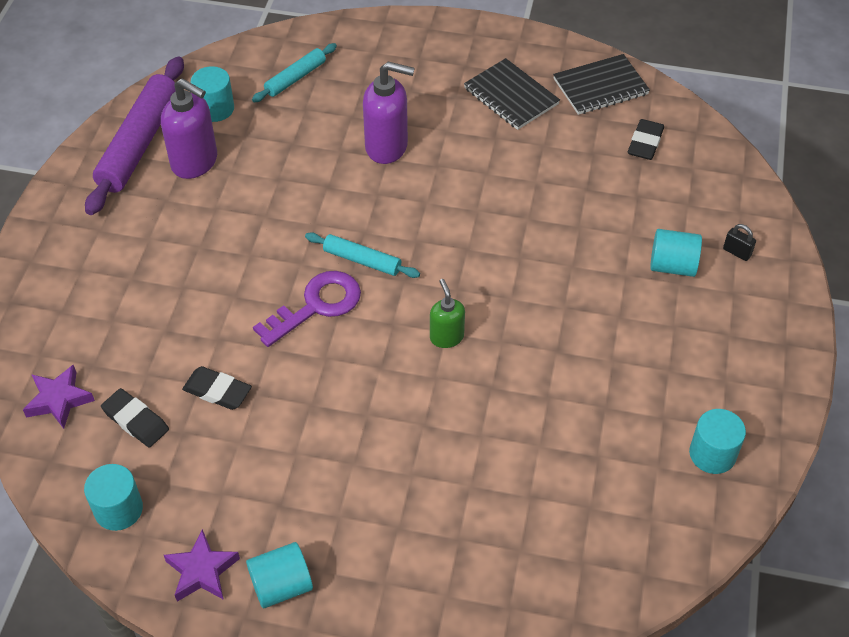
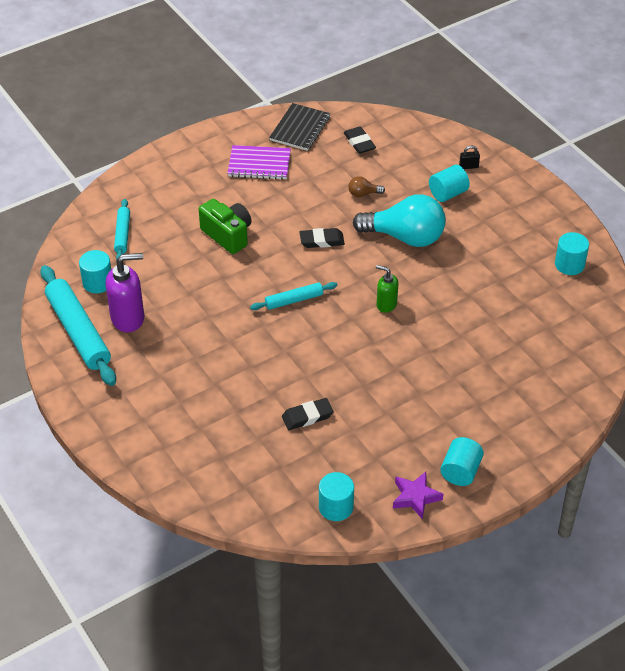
camera: 45 degrees left, 5 degrees down
purple star [23,365,95,429] -> none
purple rolling pin [85,56,184,215] -> turquoise rolling pin [40,265,116,386]
black eraser [101,388,169,447] -> black eraser moved to [300,228,345,248]
purple key [253,271,361,347] -> none
purple soap dispenser [363,62,415,164] -> green camera [199,199,251,254]
black notebook [464,58,560,130] -> purple notebook [227,145,291,180]
none -> brown light bulb [348,176,385,197]
none -> turquoise light bulb [353,194,446,247]

